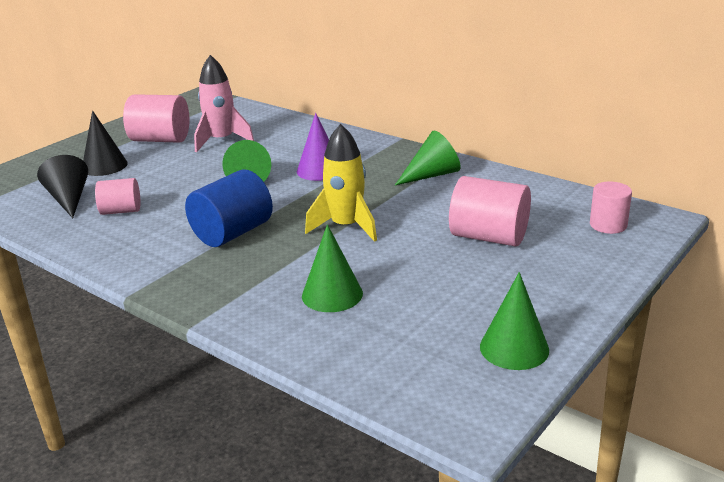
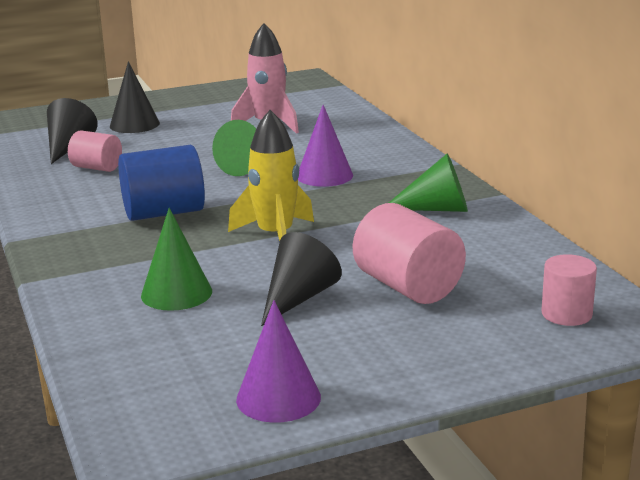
camera: 30 degrees right, 5 degrees down
pink cylinder [123,94,189,143] -> none
green cone [480,272,549,370] -> purple cone [236,300,321,423]
none -> black cone [261,232,342,326]

